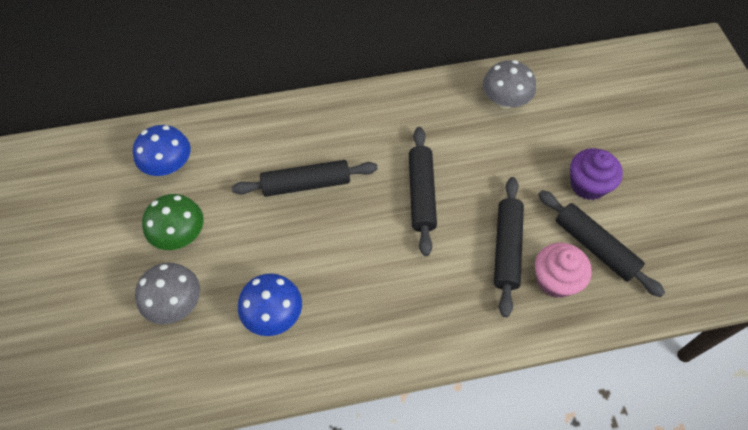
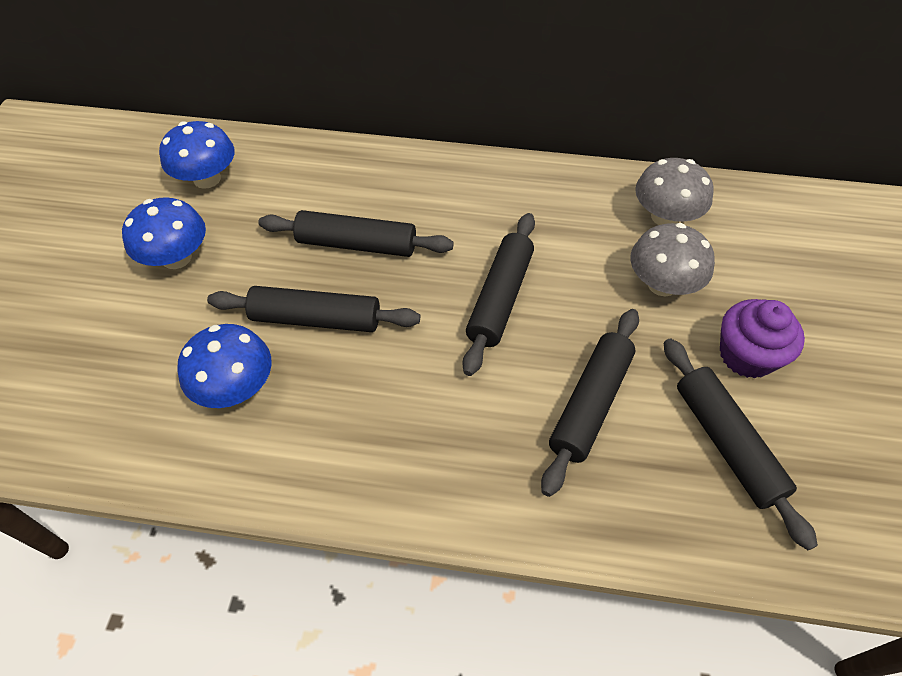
camera: 20 degrees right, 5 degrees down
grey mushroom [135,263,200,324] -> grey mushroom moved to [630,223,715,296]
green mushroom [142,194,204,250] -> blue mushroom [122,197,206,269]
pink cupcake [535,243,592,298] -> none
none -> black rolling pin [207,286,420,332]

